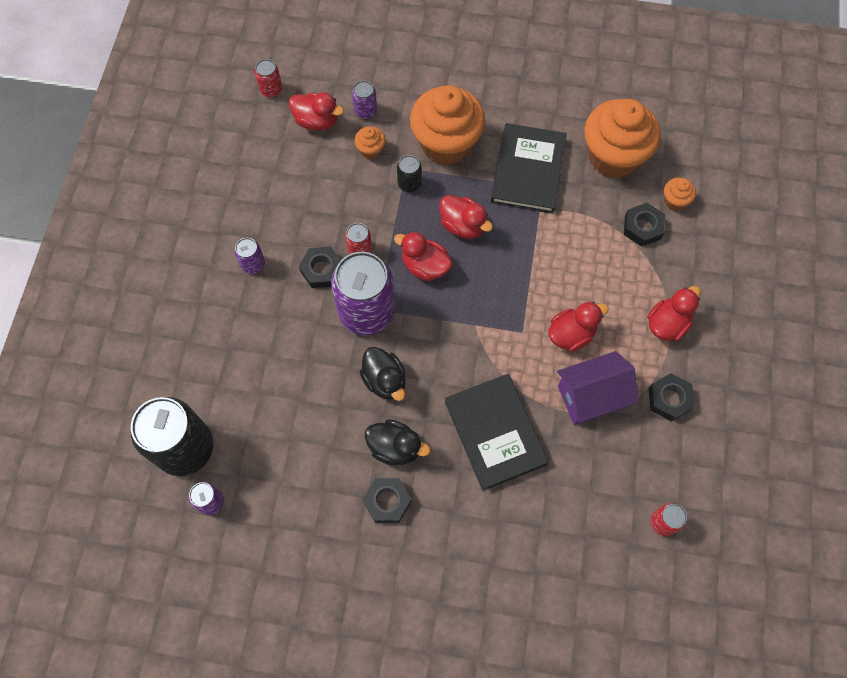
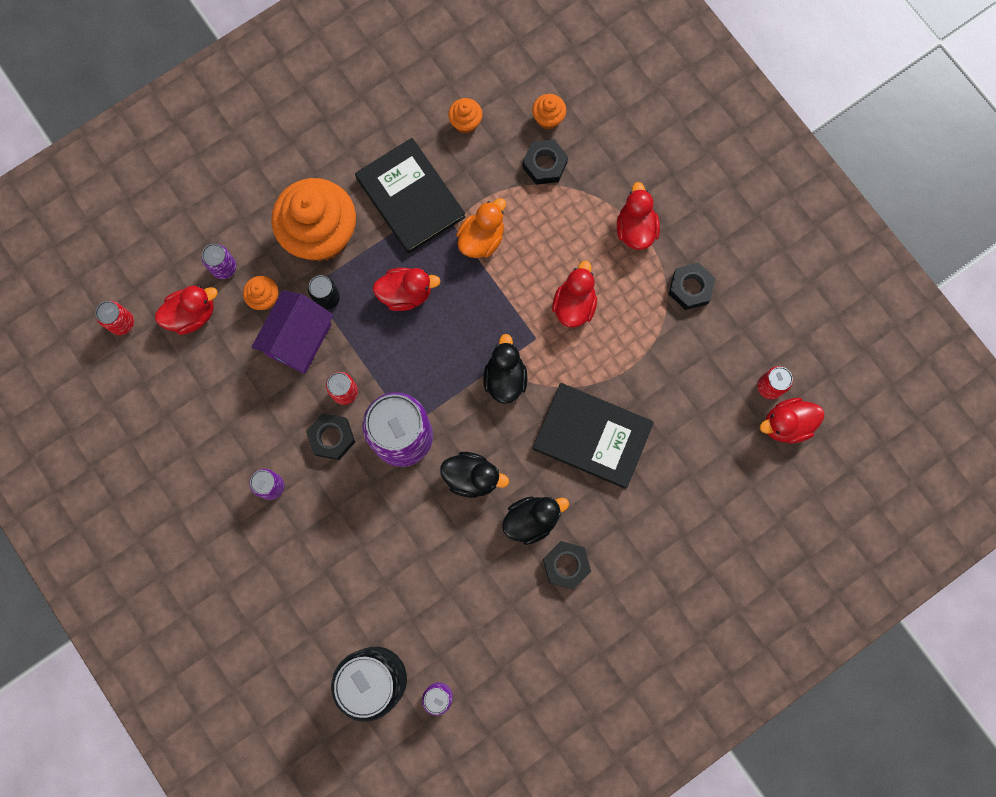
camera: 45 degrees left, 10 degrees up
red duck [394,232,452,281] -> red duck moved to [760,398,824,443]
purple house [557,351,639,425] -> purple house moved to [251,290,333,374]
orange cupcake [584,99,661,178] -> orange cupcake [448,98,483,134], size x0.42
none -> orange duck [456,198,506,258]
none -> black duck [483,334,527,404]

